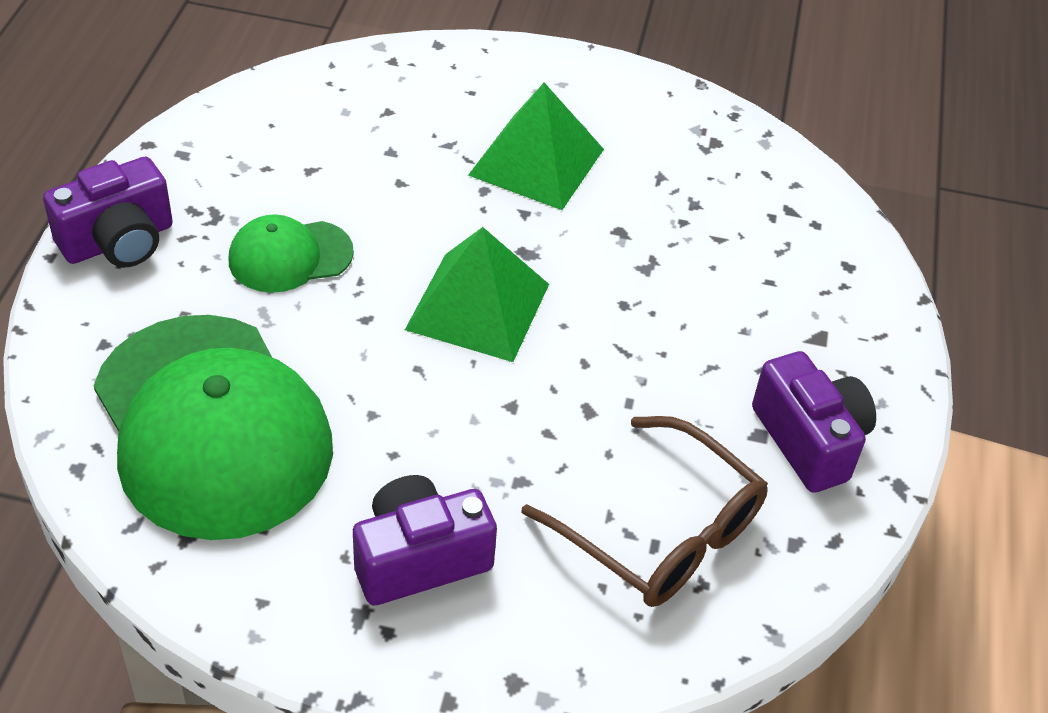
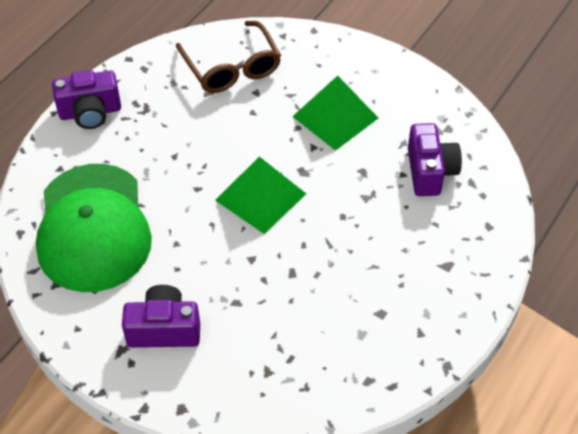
camera: 25 degrees right, 5 degrees up
green cap [229,214,354,293] -> none
brown glasses [521,416,768,607] -> brown glasses moved to [176,21,281,93]
purple camera [752,351,876,493] -> purple camera moved to [408,123,462,196]

